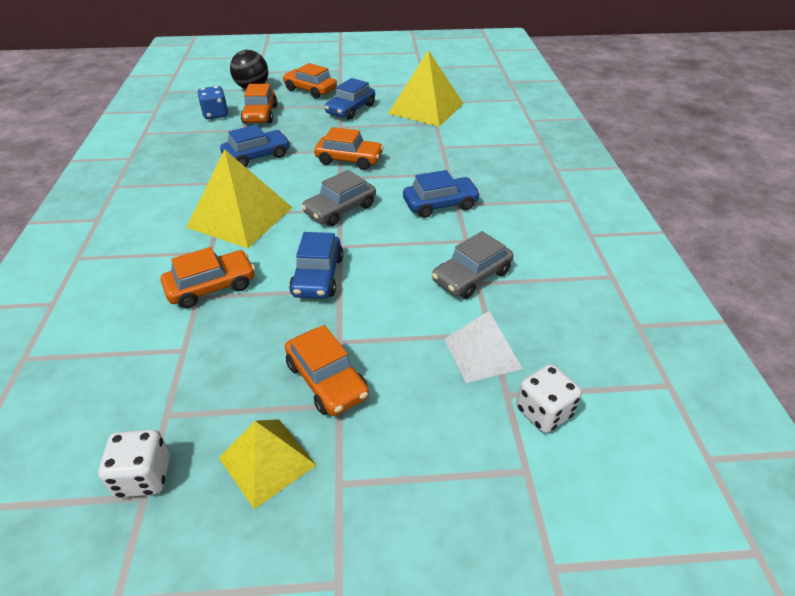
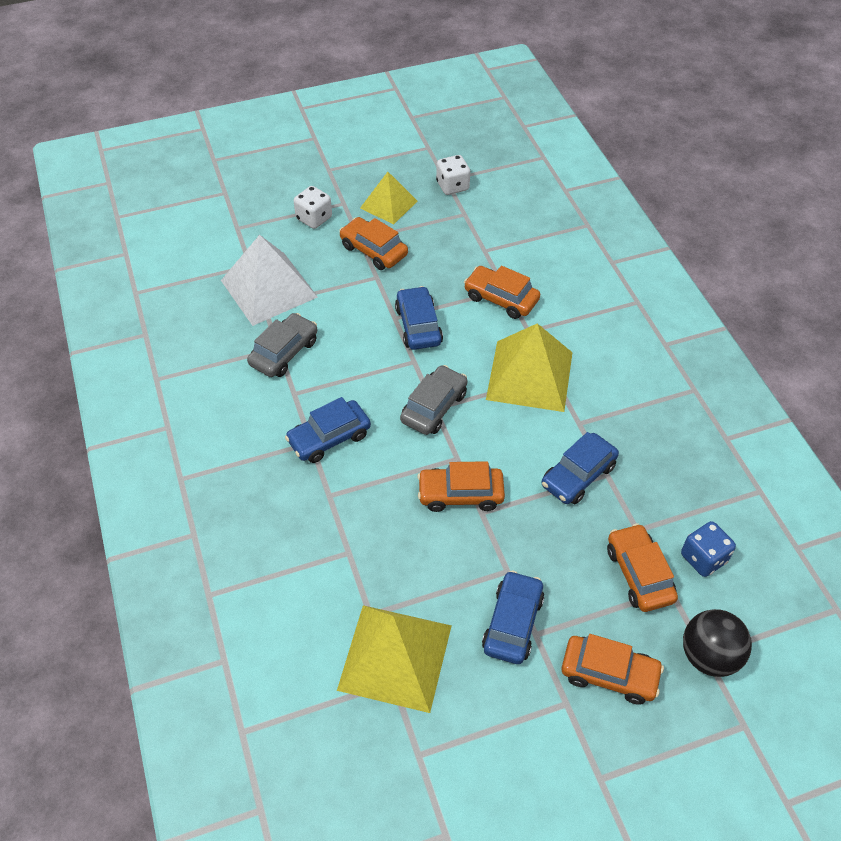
camera: 165 degrees right, 10 degrees up
orange car [161,247,255,308] -> orange car turned 75 degrees clockwise [464,266,540,319]
white pyramid [444,311,523,383] -> white pyramid [221,235,318,326], size x1.62
white dice [516,364,582,433] -> white dice moved to [294,186,332,229]

